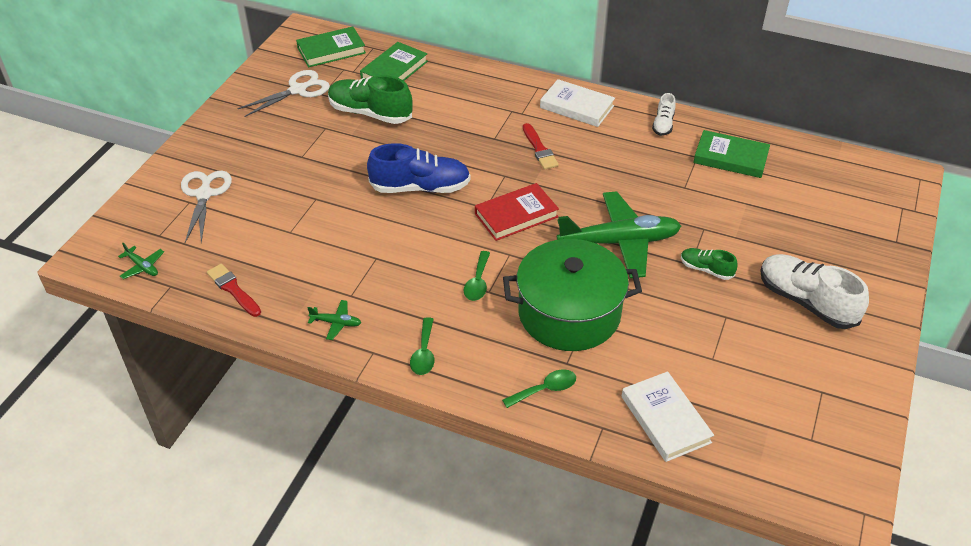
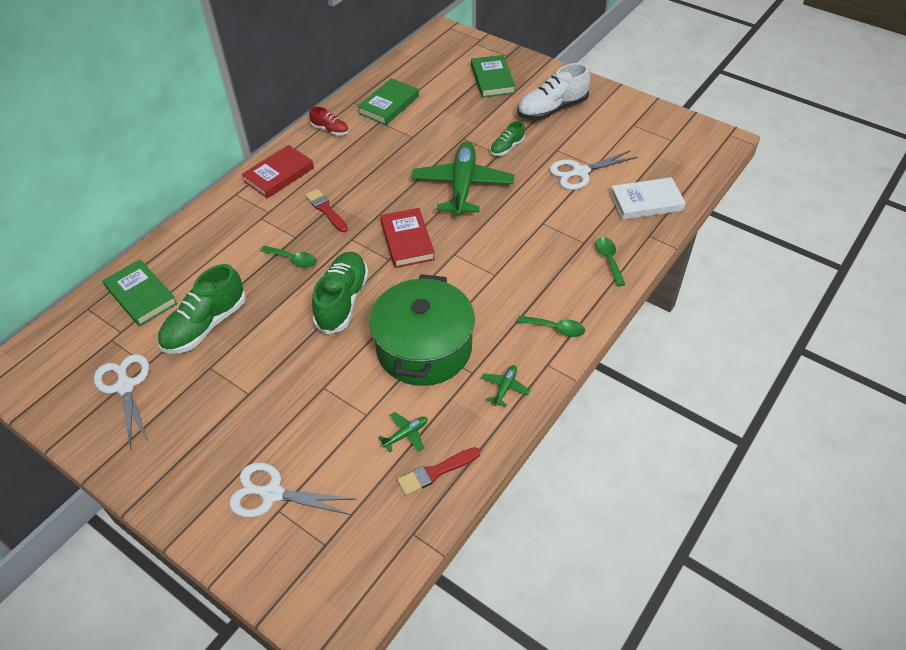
camera: 75 degrees left, 5 degrees up
green plane [118,243,164,279] -> green plane moved to [378,412,427,452]
green book [296,26,366,67] -> green book moved to [471,55,515,98]
blue shoe [367,143,471,193] -> green shoe [312,252,369,334]
green spoon [464,251,490,301] -> green spoon moved to [260,246,317,268]
green pot [503,239,642,351] -> green pot moved to [369,274,475,386]
red brush [523,123,559,170] -> red brush turned 120 degrees counterclockwise [305,189,348,232]
white book [540,79,615,127] -> red book [241,145,314,199]
white shoe [652,93,676,136] -> red shoe [309,106,349,135]
none -> white scissors [550,150,638,190]

